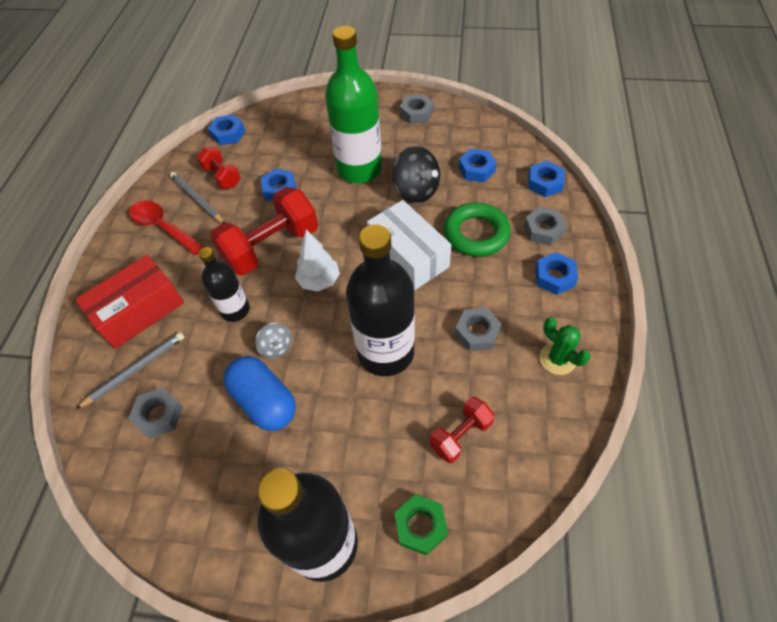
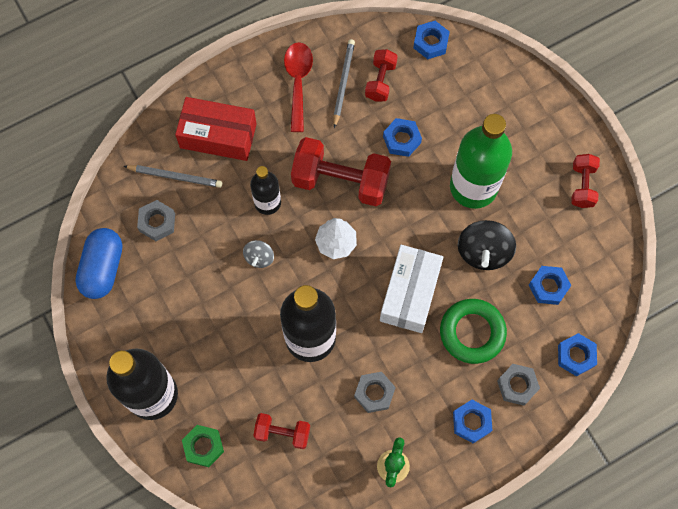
camera: 50 degrees right, 15 degrees up
blue capsule [223,356,296,431] -> blue capsule moved to [75,228,122,299]
grey nut [400,94,434,124] -> red dumbbell [571,154,600,208]

